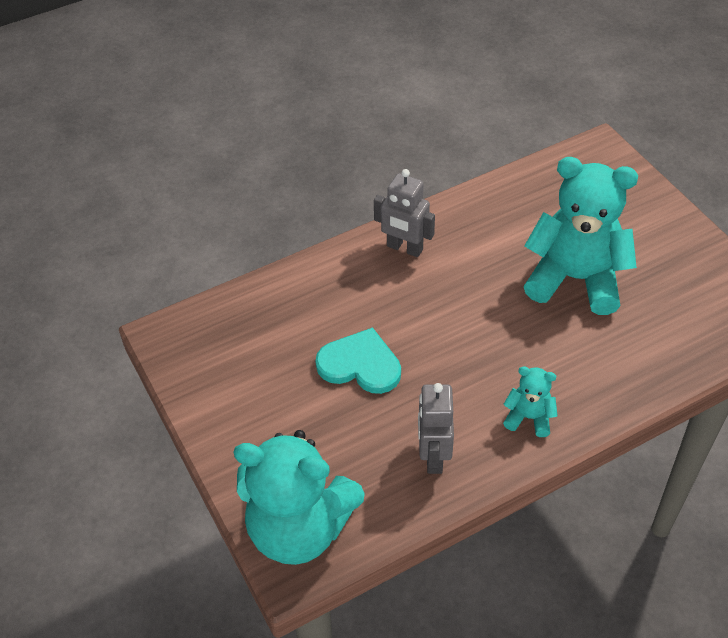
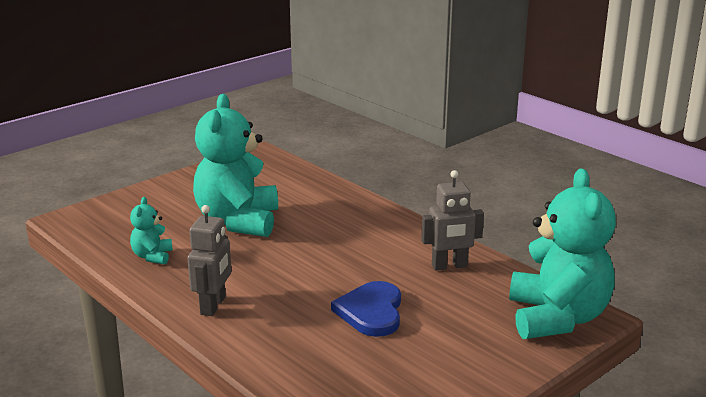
camera: 105 degrees left, 25 degrees down
turquoise heart [315,327,401,394] -> blue heart [331,281,401,337]
turquoise teddy bear [503,366,558,437] -> turquoise teddy bear moved to [130,197,173,264]

